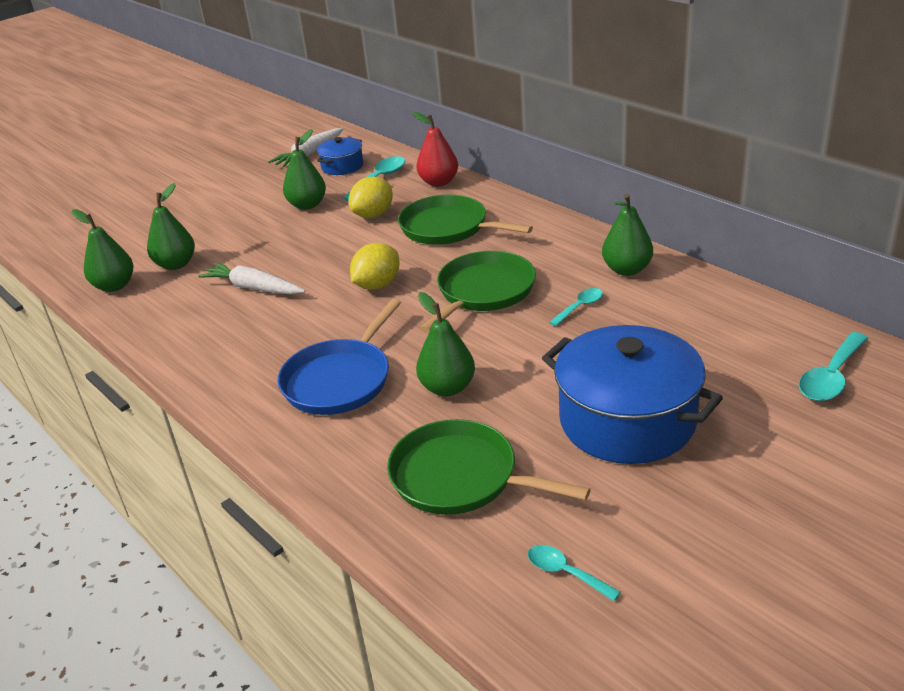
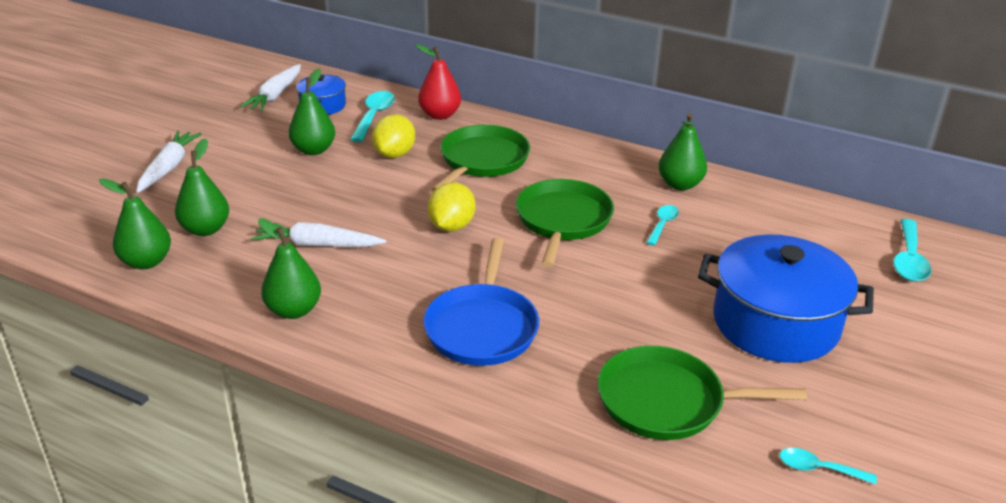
camera: 25 degrees left, 0 degrees up
green pan [398,195,533,245] -> green pan turned 105 degrees clockwise [432,125,530,191]
green pear [416,292,475,396] -> green pear moved to [258,218,321,319]
none -> white carrot [136,131,202,193]

